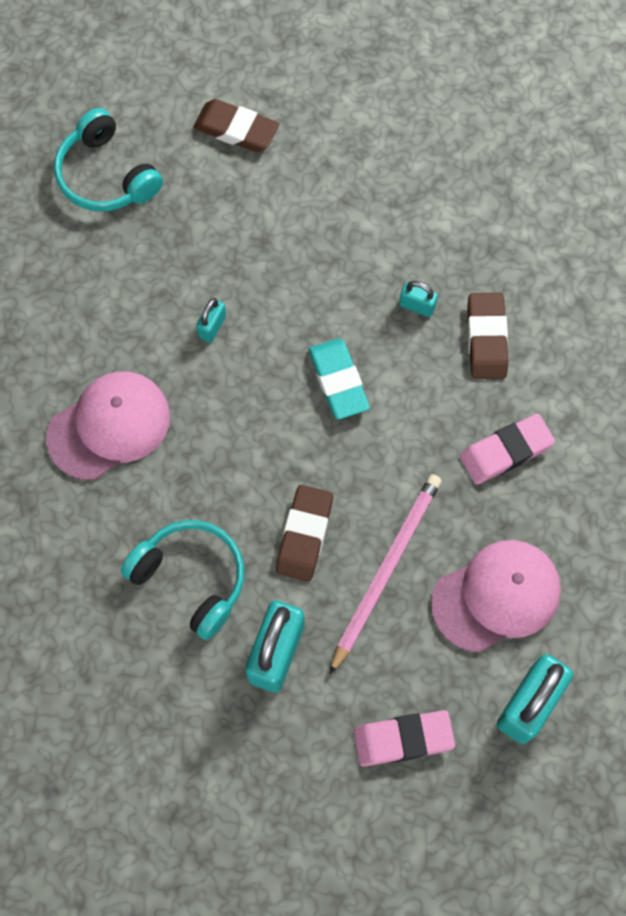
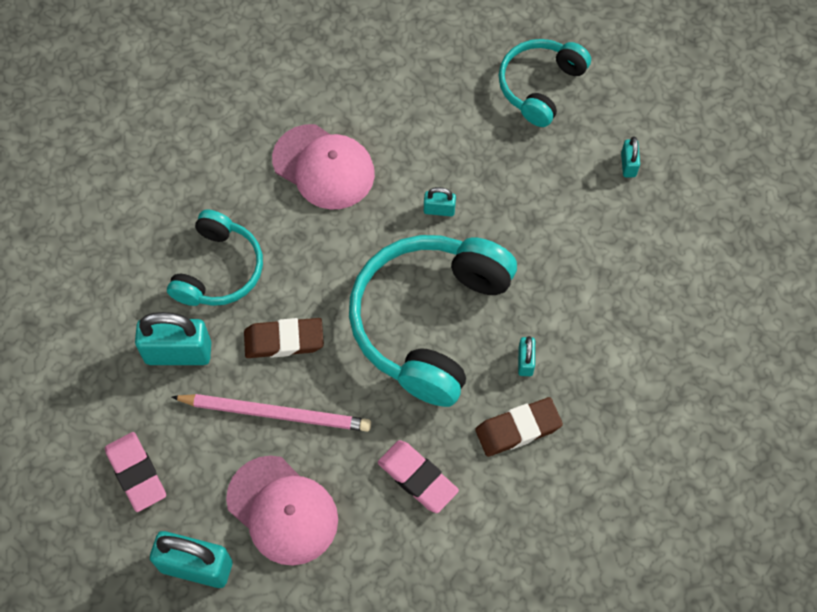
camera: 70 degrees right, 5 degrees down
brown eraser [193,99,279,152] -> turquoise padlock [621,137,640,177]
turquoise eraser [308,338,370,419] -> turquoise headphones [349,235,517,407]

